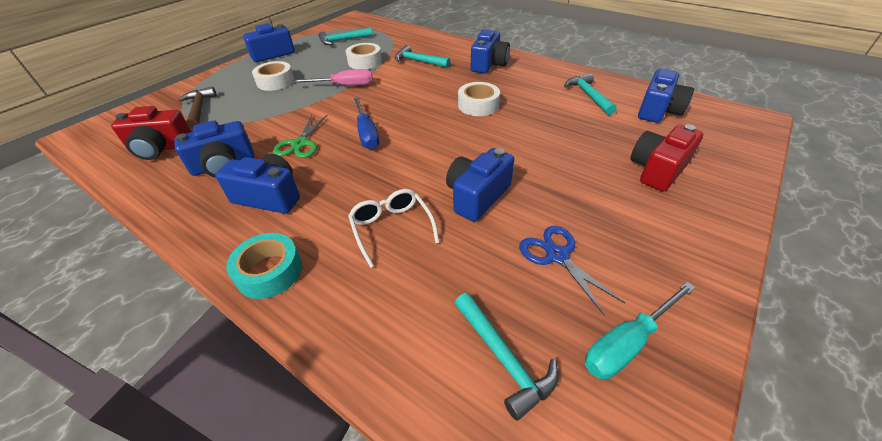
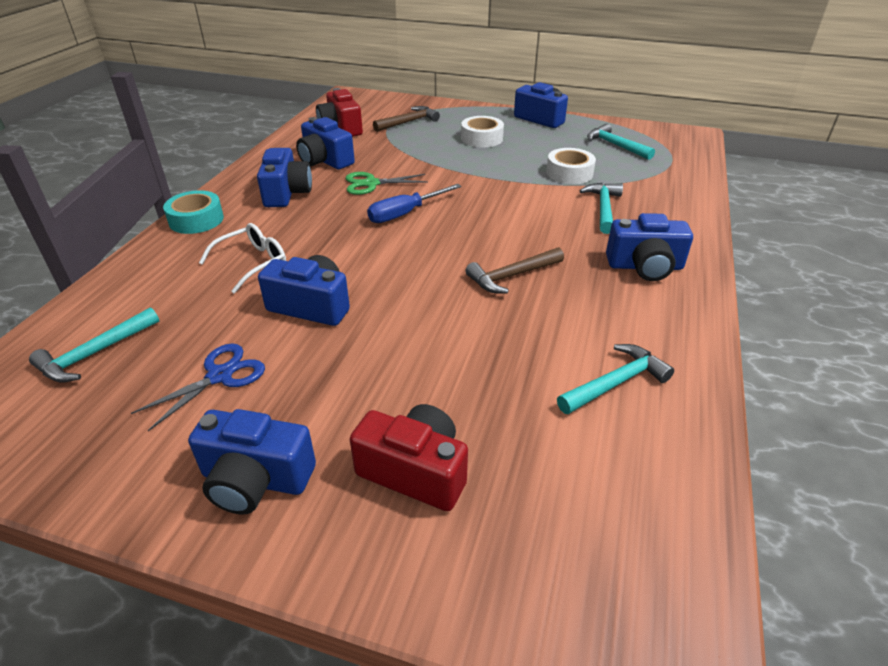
camera: 70 degrees right, 5 degrees down
pink screwdriver [293,69,373,86] -> none
white tape [458,82,500,116] -> brown hammer [465,247,564,294]
turquoise screwdriver [585,282,696,379] -> none
blue camera [638,69,694,123] -> blue camera moved to [188,409,316,515]

